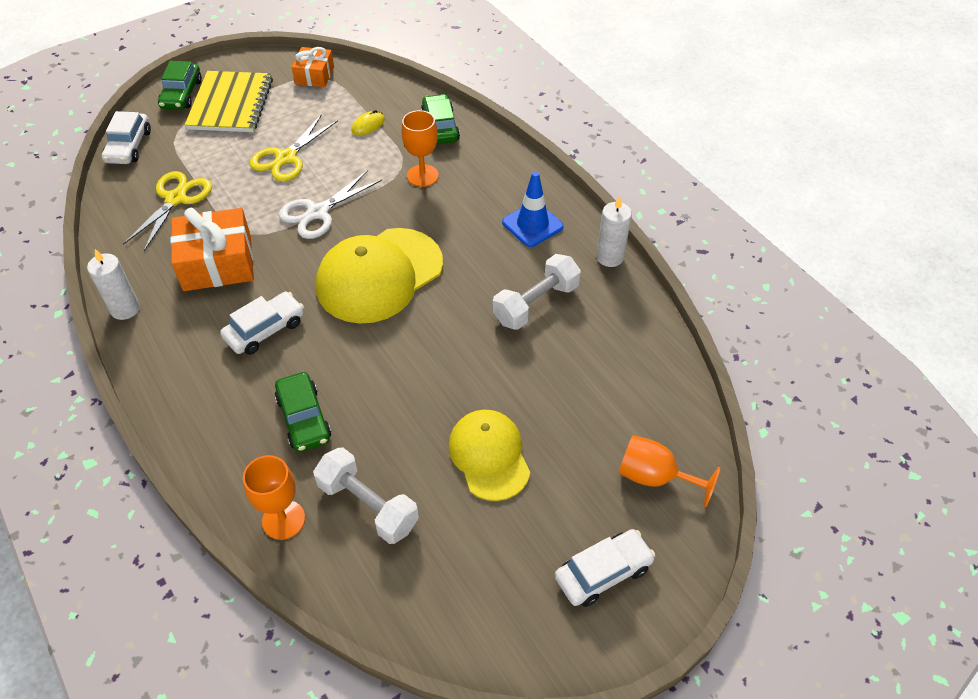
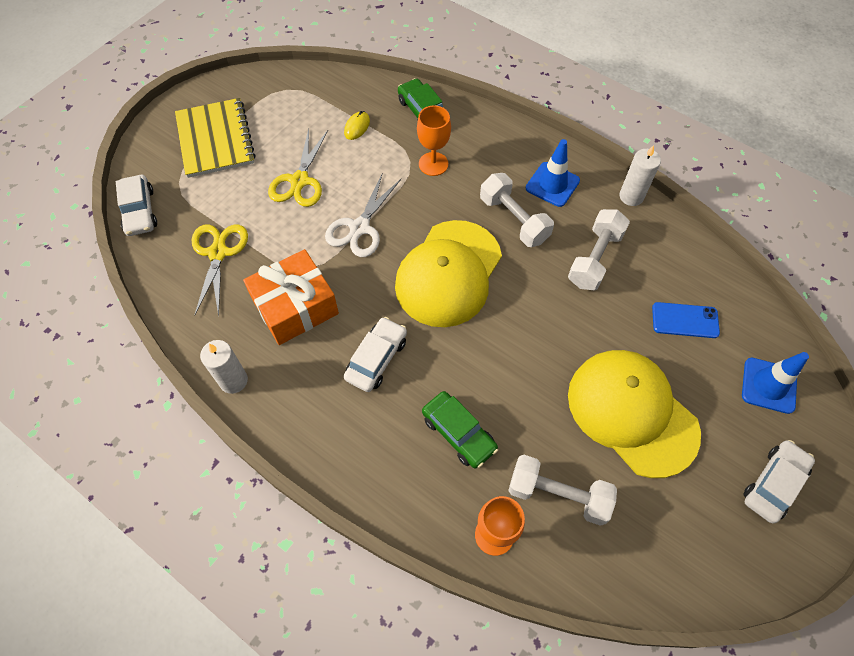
camera: 20 degrees left, 10 degrees up
green car [158,61,202,110] -> none
orange gift [292,47,334,87] -> none
yellow cap [448,410,531,501] -> yellow cap [568,350,701,478], size x1.56
orange goblet [619,435,720,507] -> blue traffic cone [742,352,809,414]
none -> white dumbbell [480,173,554,247]
none -> blue phone [652,302,720,338]

